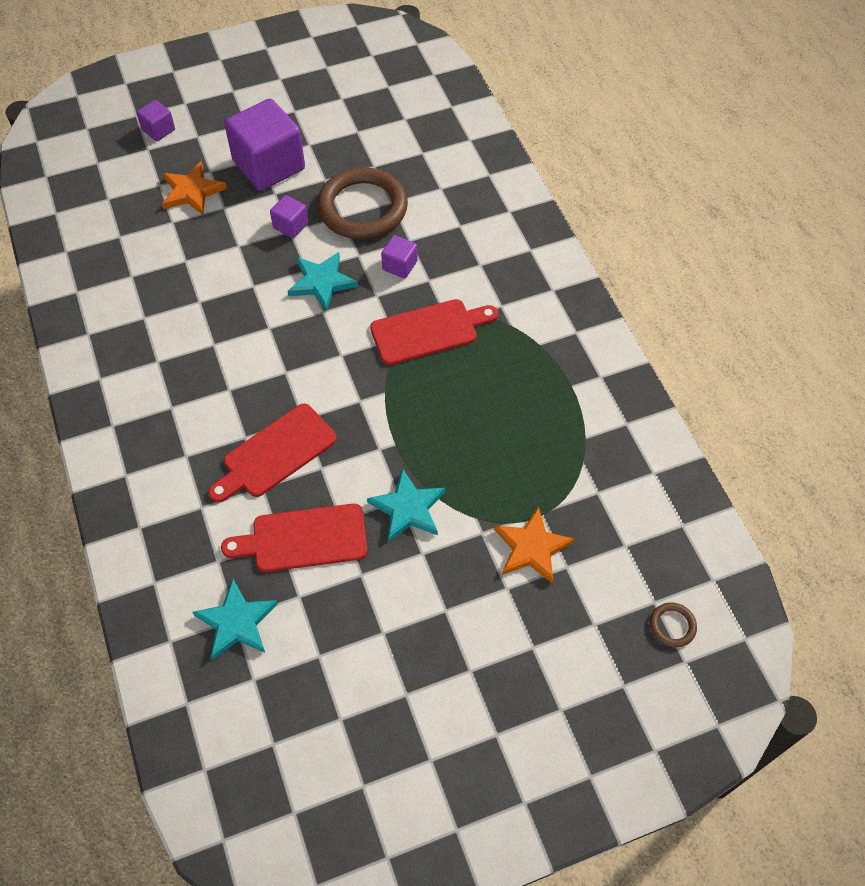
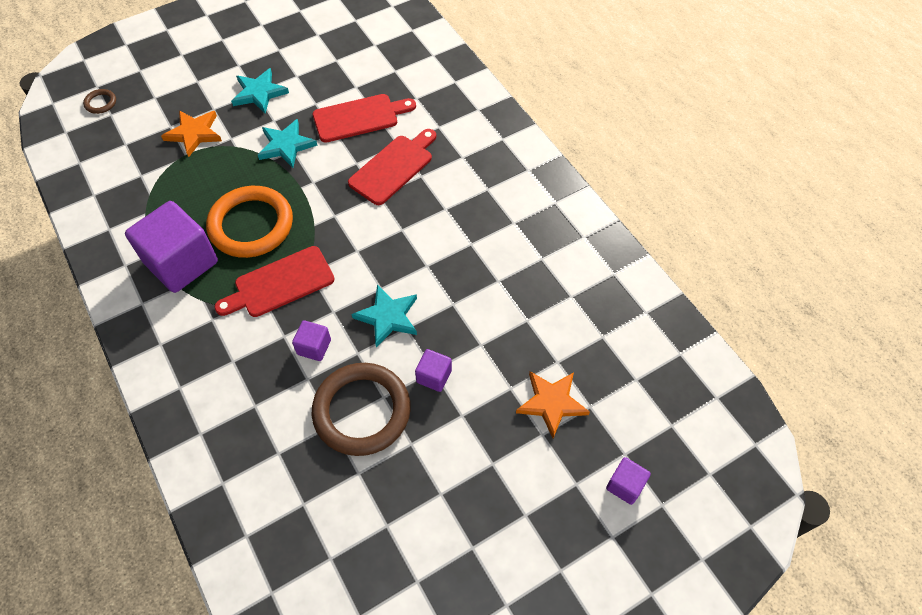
camera: 170 degrees right, 0 degrees up
turquoise star [193,579,278,660] -> turquoise star moved to [231,68,289,113]
purple cube [224,99,305,191] -> purple cube moved to [125,201,218,293]
none -> orange ring [206,186,293,258]

